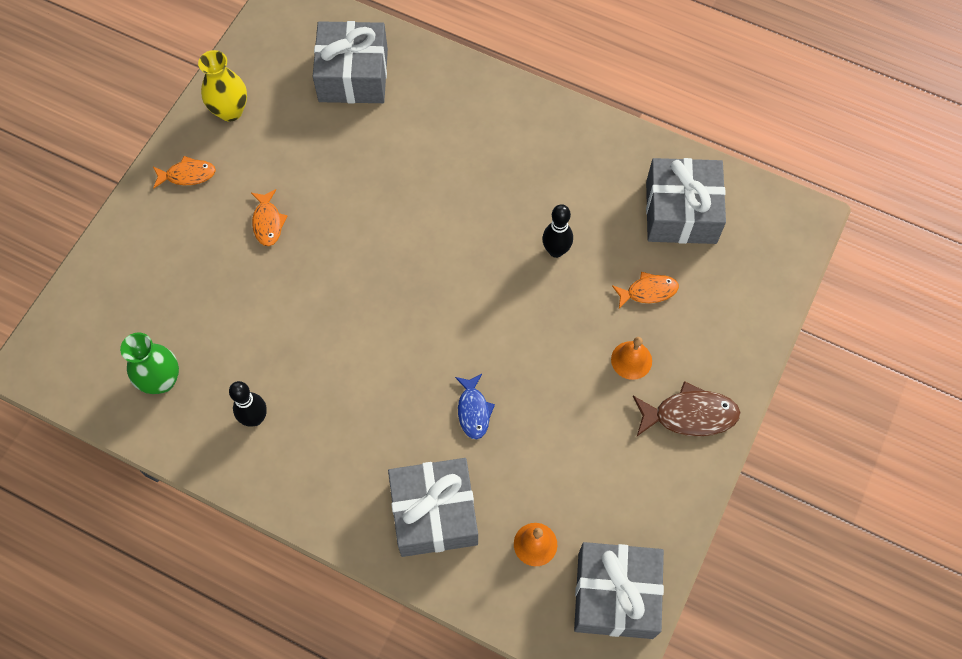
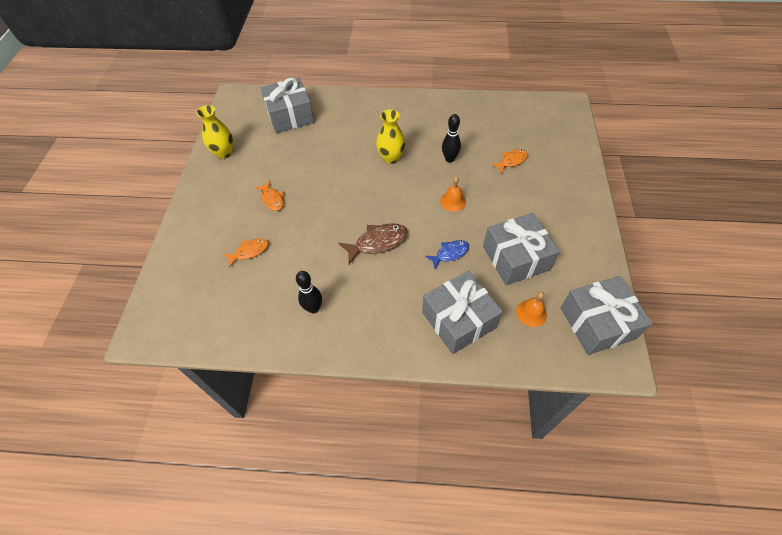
camera: 20 degrees left, 10 degrees down
green vase [120,333,179,394] -> none
orange fish [153,156,216,188] -> orange fish moved to [223,239,269,268]
blue fish [455,374,495,439] -> blue fish turned 90 degrees counterclockwise [425,240,469,269]
orange bell [611,337,652,380] -> orange bell moved to [440,176,466,212]
brown fish [633,381,740,436] -> brown fish moved to [339,223,408,264]
grey gift [646,158,726,244] -> grey gift moved to [483,213,560,285]
none -> yellow vase [376,109,405,164]

